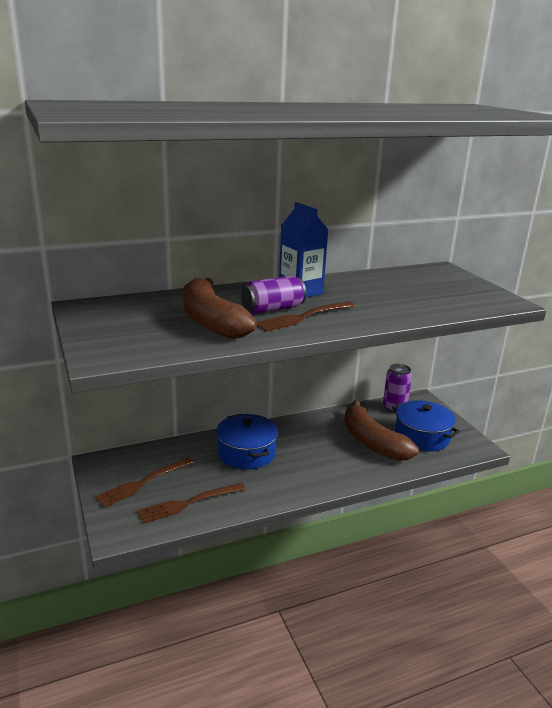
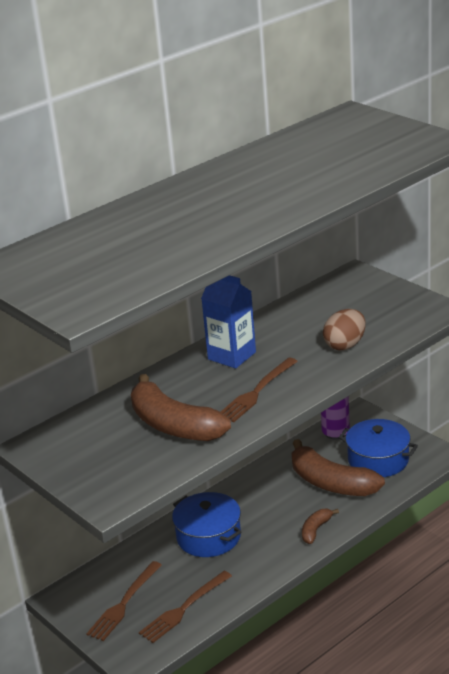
camera: 15 degrees left, 5 degrees up
purple can [241,276,306,314] -> none
none -> brown banana [302,509,339,544]
none -> brown egg [323,309,366,351]

